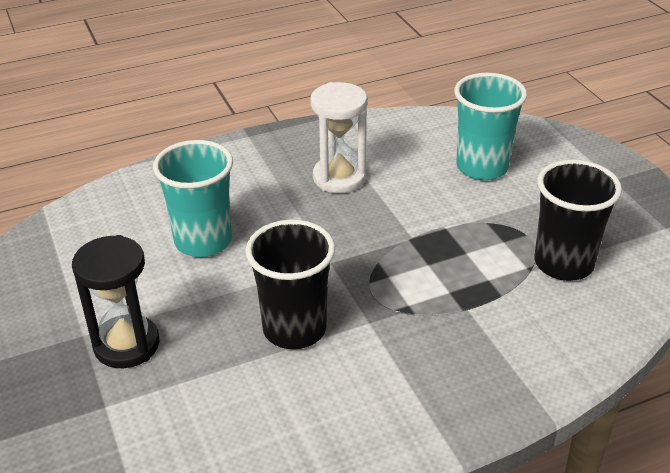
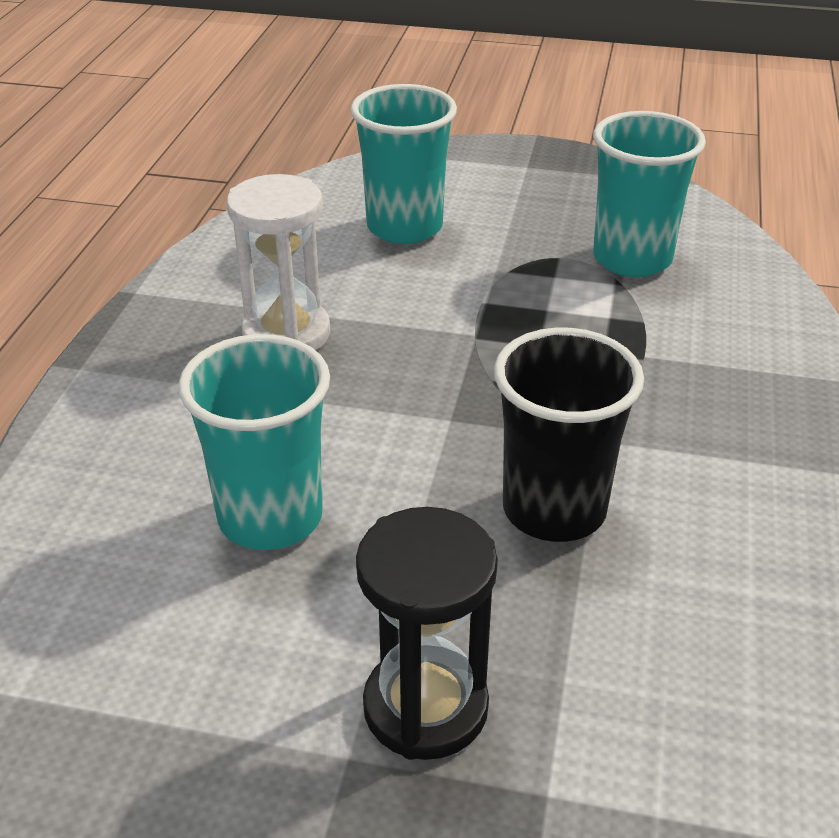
camera: 55 degrees left, 0 degrees up
black cup [535,160,622,281] -> turquoise cup [593,111,706,277]

